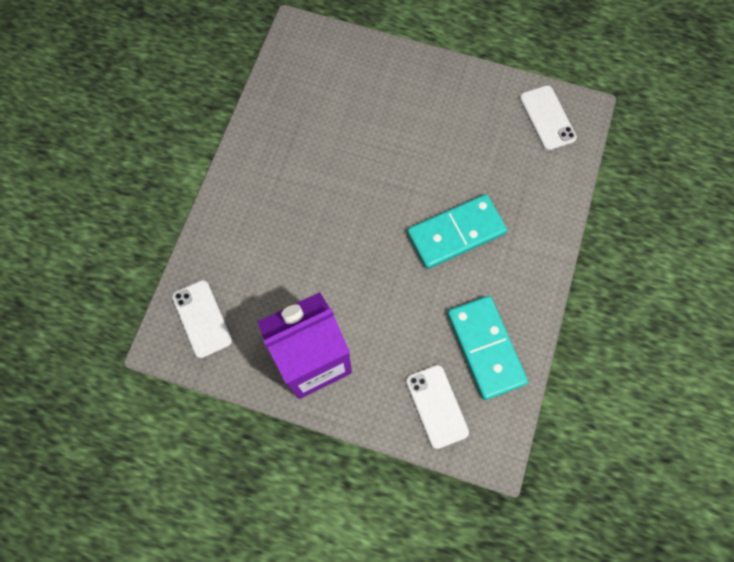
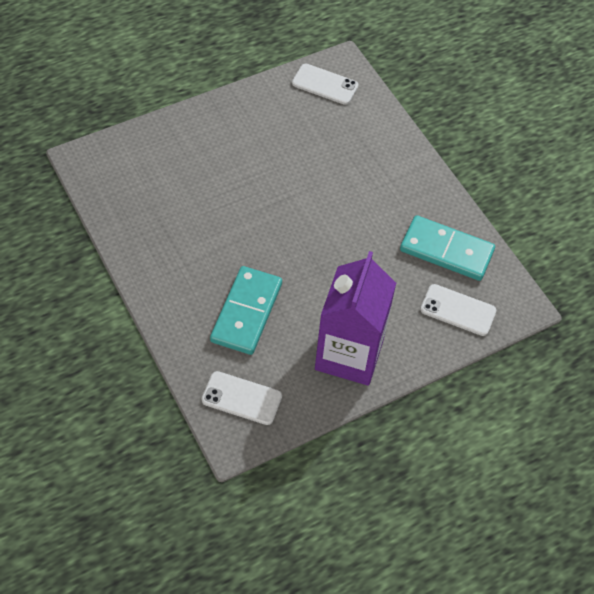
camera: 50 degrees left, 15 degrees down
turquoise domino [407,194,507,269] -> turquoise domino moved to [210,266,282,355]

